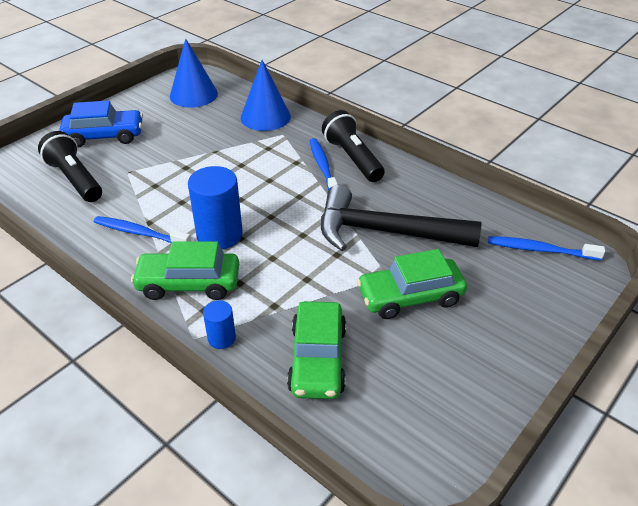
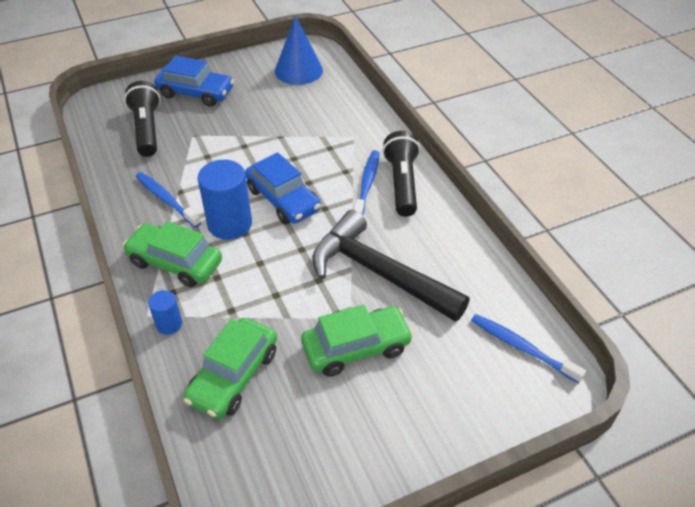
camera: 25 degrees right, 5 degrees up
blue cone [241,60,291,131] -> none
green car [357,249,467,319] -> green car turned 150 degrees clockwise [301,305,414,377]
none -> blue car [245,152,321,224]

